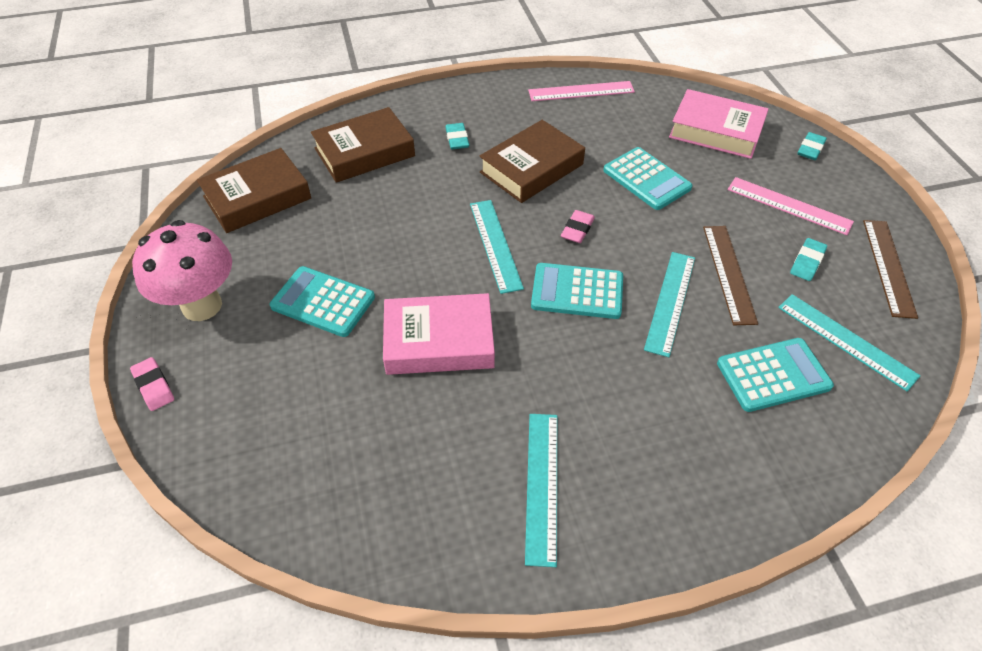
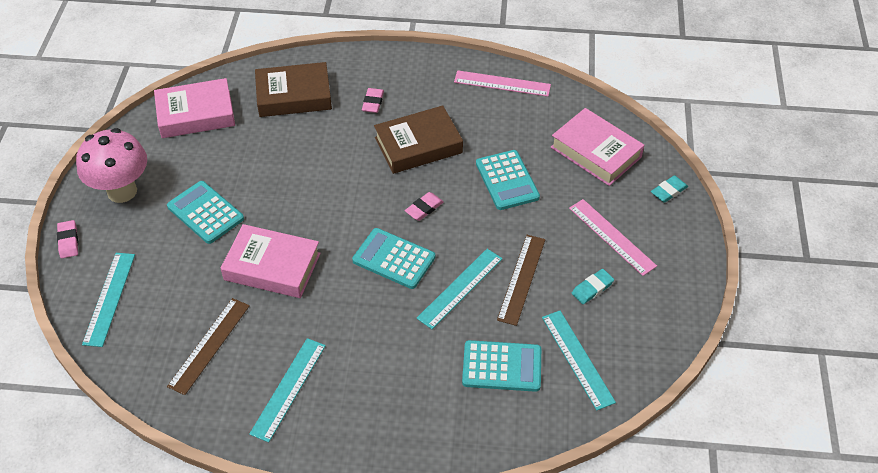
camera: 20 degrees right, 0 degrees up
brown book [197,148,311,233] -> pink book [154,78,235,138]
turquoise eraser [445,123,469,149] -> pink eraser [362,88,384,113]
turquoise ruler [470,200,524,294] -> turquoise ruler moved to [82,253,135,347]
brown ruler [863,220,918,319] -> brown ruler moved to [167,298,250,395]

